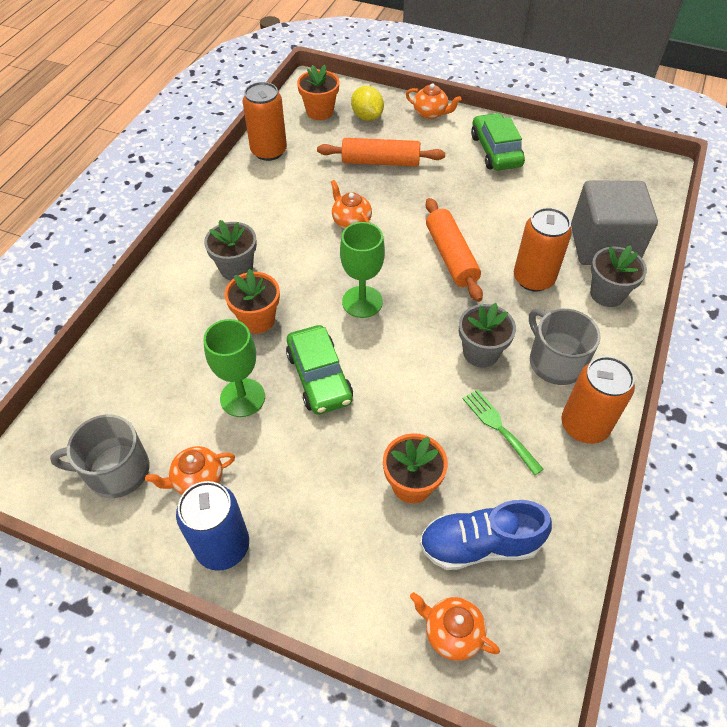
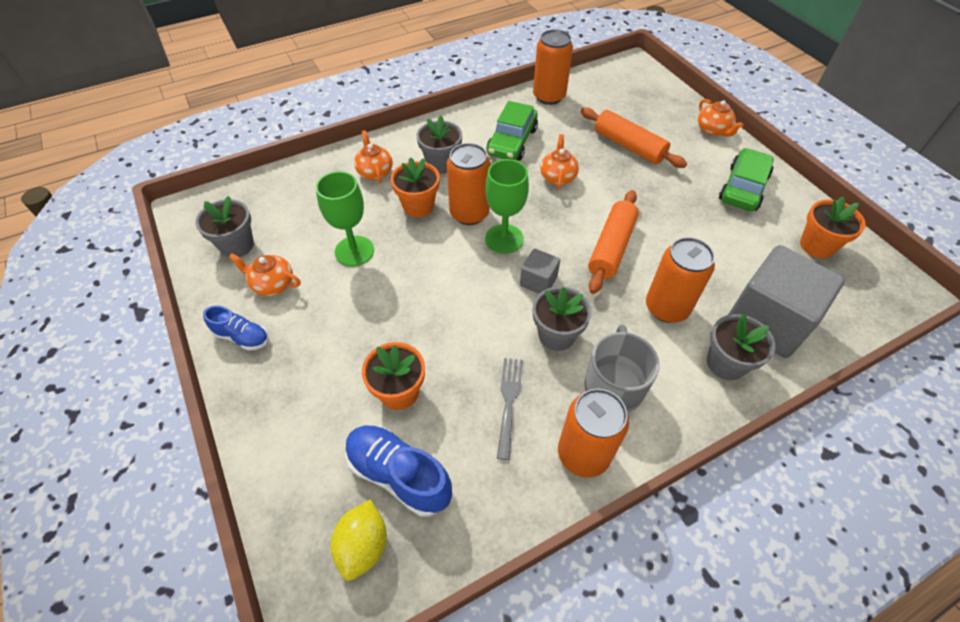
camera: 40 degrees right, 0 degrees up
grey mug [50,414,149,498] -> grey flower pot [195,196,254,258]
blue can [176,481,249,571] -> blue shoe [203,305,269,351]
green car [286,325,353,415] -> green car moved to [486,101,538,161]
orange flower pot [297,65,339,120] -> orange flower pot moved to [800,196,866,258]
yellow lemon [351,86,384,121] -> yellow lemon moved to [331,499,387,581]
orange teapot [410,592,500,661] -> orange teapot moved to [354,130,393,183]
green fork [463,389,544,475] -> grey fork [497,358,523,460]
none -> orange can [447,143,491,225]
none -> grey cube [520,249,560,294]

